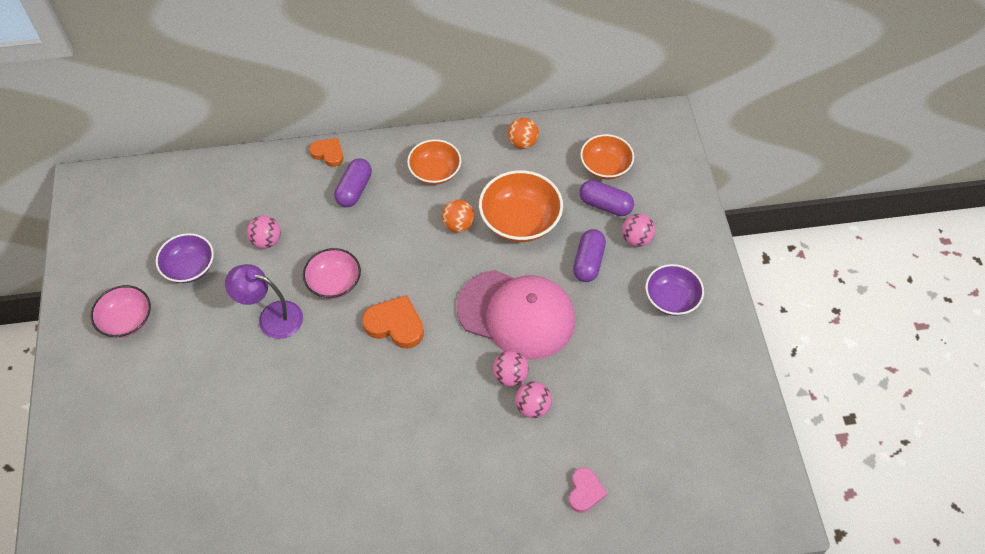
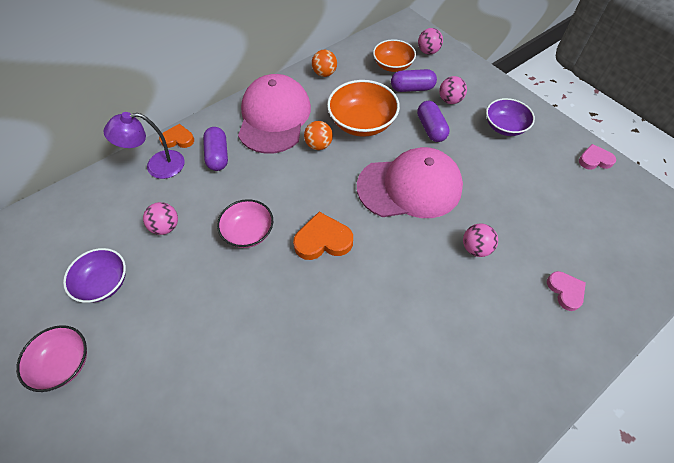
camera: 30 degrees left, 0 degrees up
purple lamp [225,264,303,339] -> purple lamp moved to [104,112,185,179]
orange bowl [407,139,461,185] -> pink cap [238,74,311,154]
pink ball [493,350,529,387] -> pink ball moved to [418,28,443,55]
none -> pink heart [579,144,616,170]

